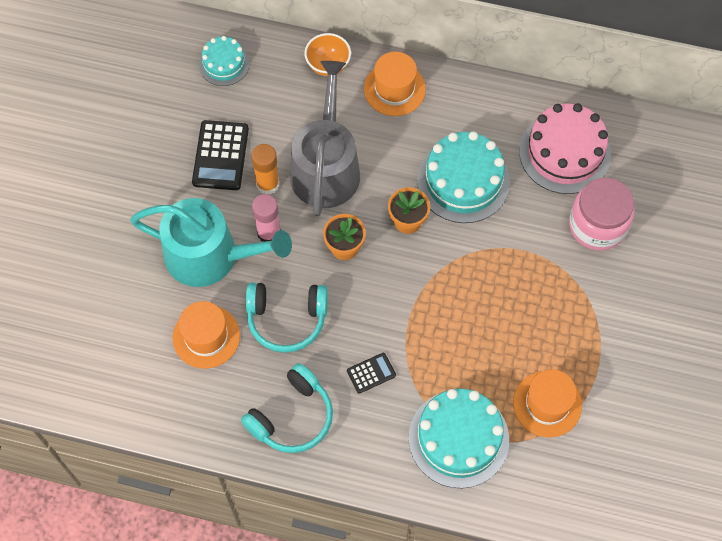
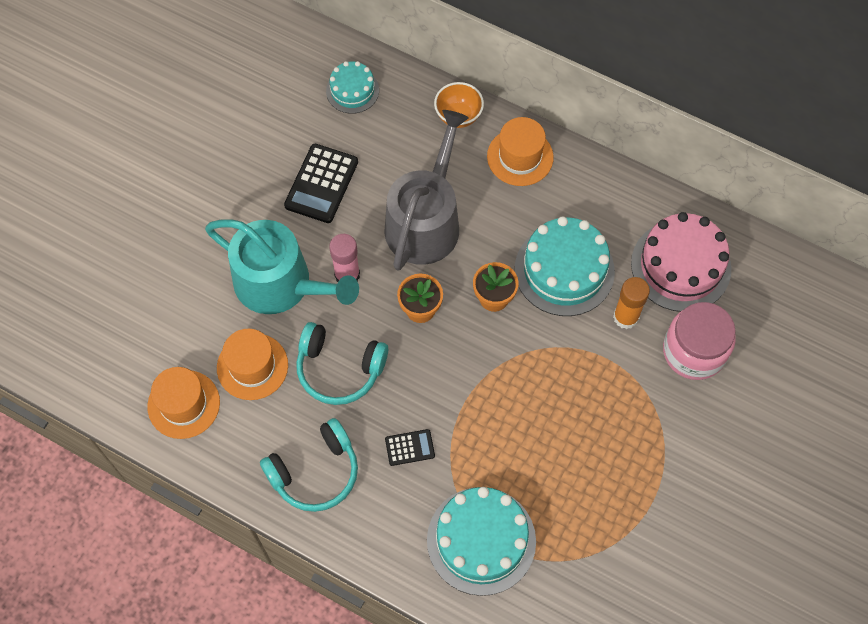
camera: 15 degrees right, 0 degrees up
orange glue stick [251,144,280,195] -> orange glue stick moved to [613,277,650,329]
orange hat [513,369,582,437] -> orange hat moved to [147,367,220,439]

